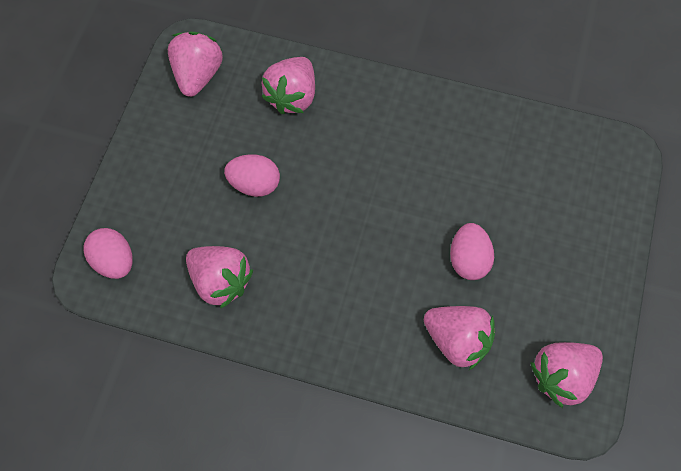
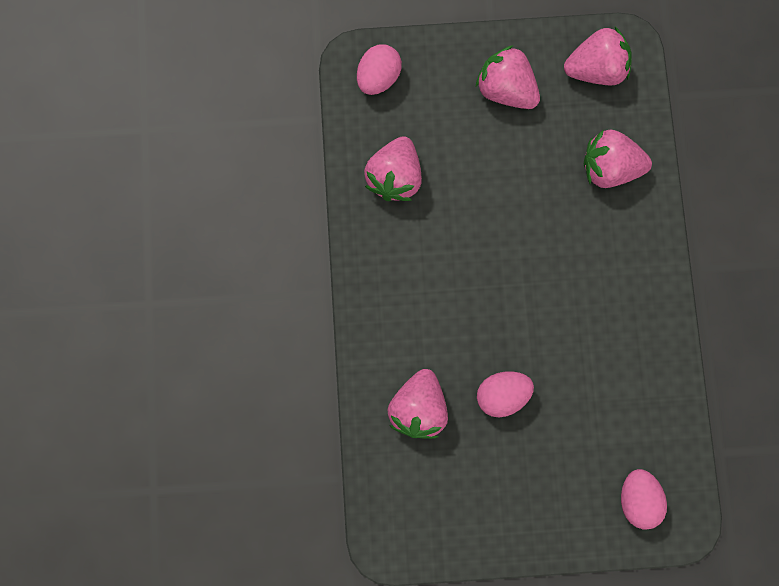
camera: 70 degrees right, 10 degrees up
pink egg [224,154,280,197] -> pink egg moved to [621,469,667,530]
pink strawberry [530,342,603,408] -> pink strawberry moved to [476,45,540,109]

